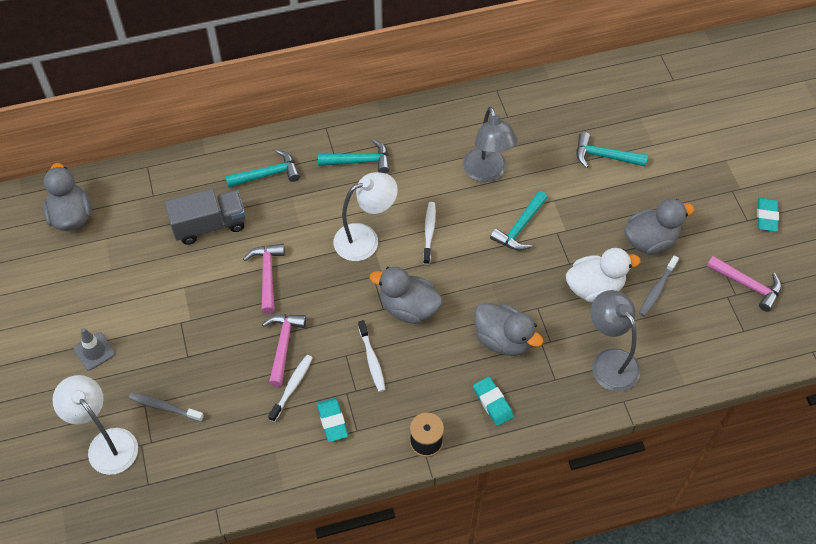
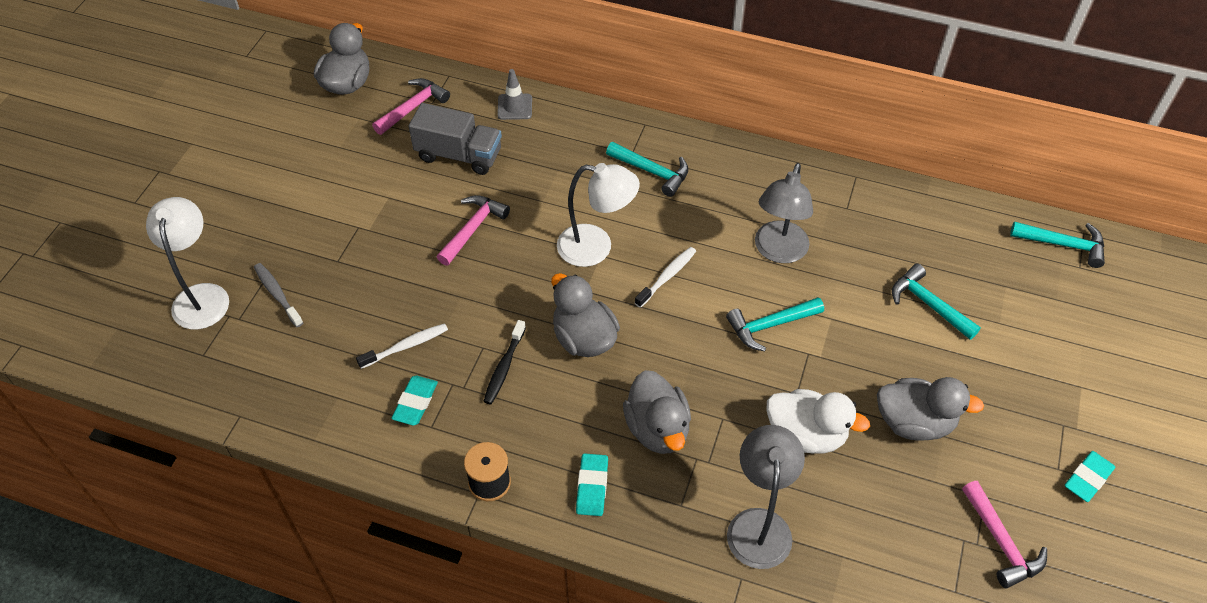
camera: 35 degrees right, 5 degrees down
grey traffic cone [73,328,115,371] -> grey traffic cone moved to [497,69,532,120]
turquoise hammer [225,150,300,188] -> turquoise hammer moved to [1010,221,1105,268]
pink hammer [262,314,306,387] -> pink hammer moved to [372,78,450,135]
white toothbrush [358,320,385,392] -> black toothbrush [483,320,526,404]
grey toothbrush [639,255,679,316] -> none

